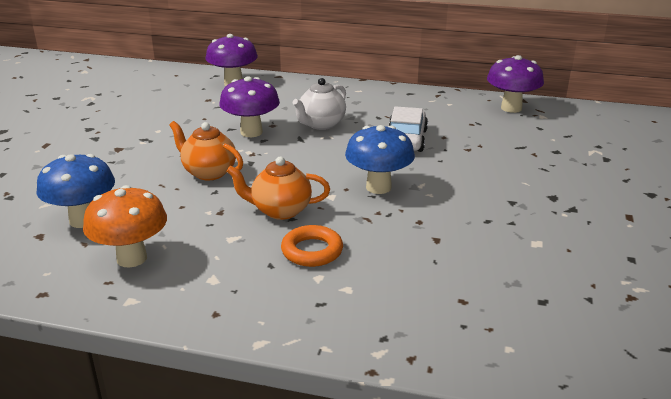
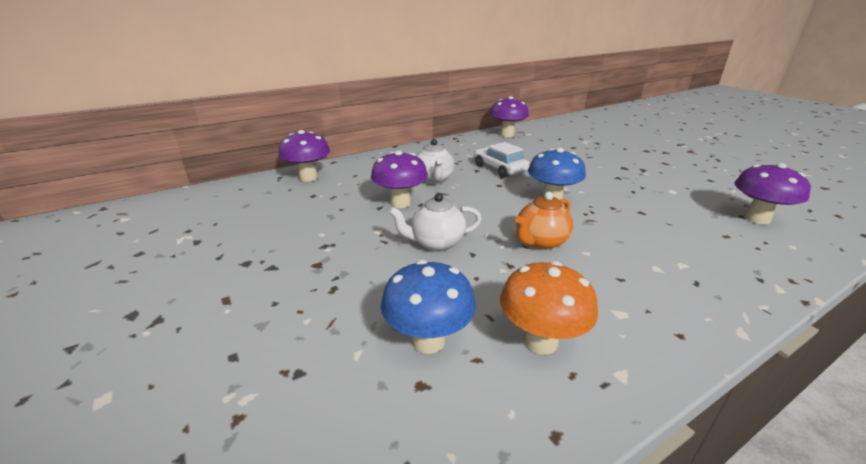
camera: 45 degrees left, 0 degrees up
orange teapot [169,121,243,180] -> white teapot [389,193,482,252]
orange ring [281,225,343,267] -> none
none -> purple mushroom [734,163,811,224]

